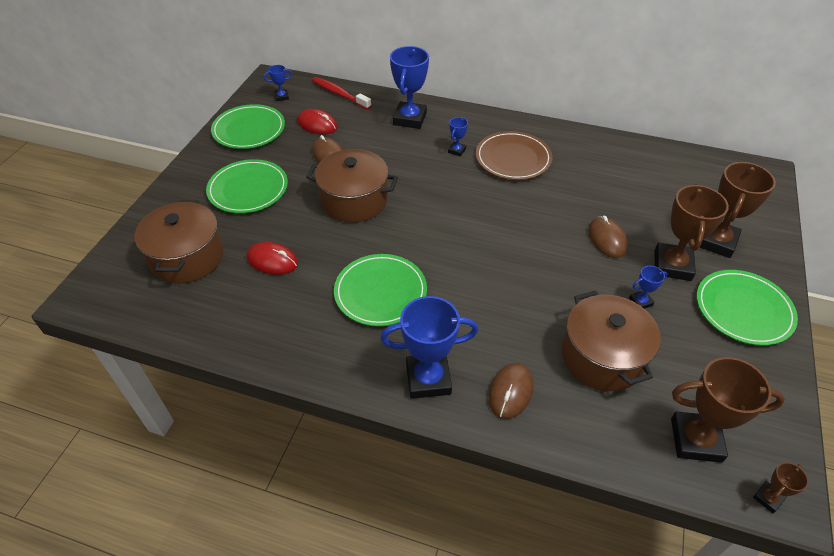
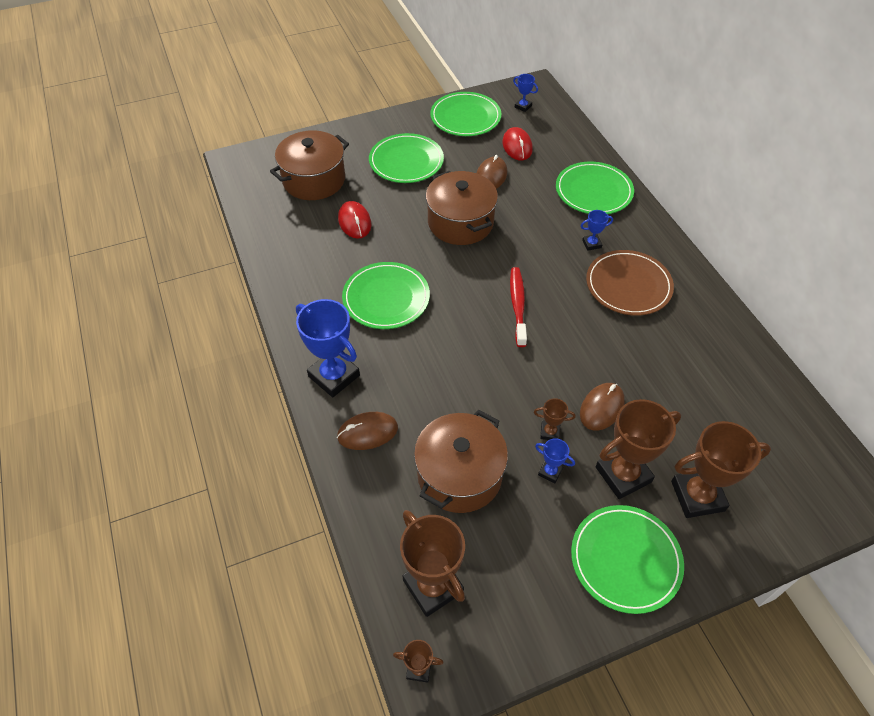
camera: 50 degrees right, 5 degrees up
red toothbrush [312,77,371,110] -> red toothbrush moved to [510,267,527,347]
blue trophy [390,46,429,129] -> green plate [556,162,634,214]
none -> brown trophy [534,398,576,440]

